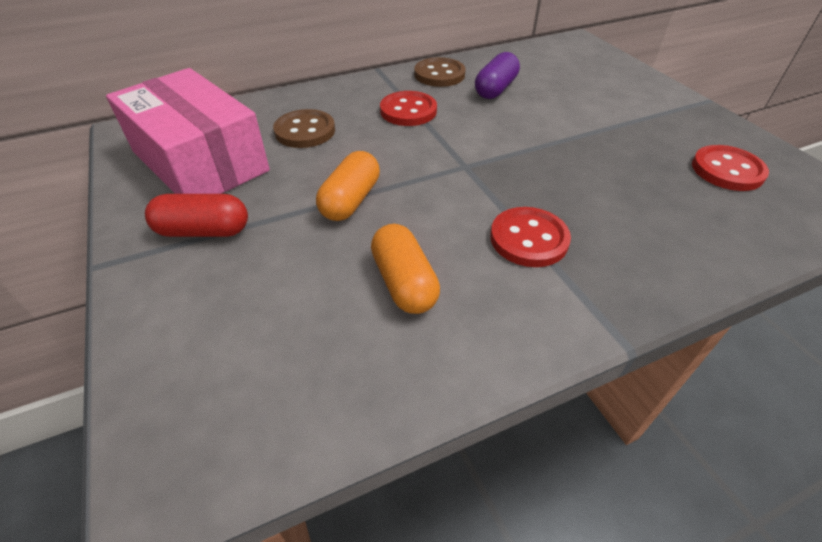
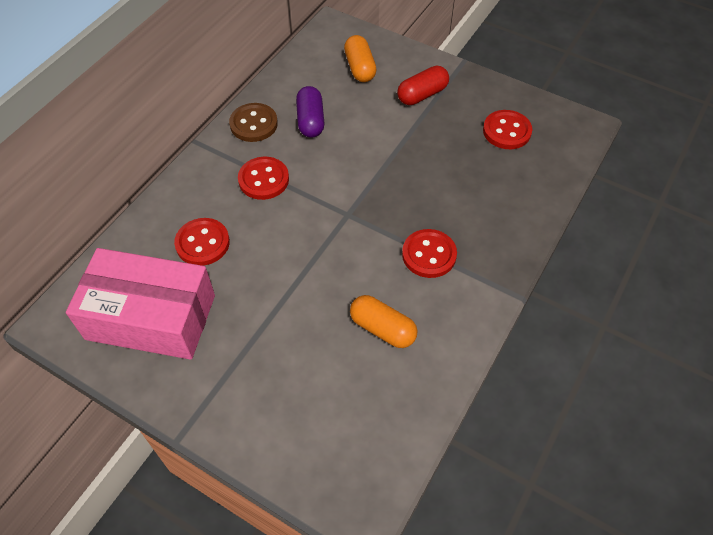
camera: 35 degrees left, 10 degrees up
red capsule [145,194,248,237] -> red capsule moved to [397,66,449,105]
brown button [273,109,335,148] -> red button [174,218,230,266]
orange capsule [316,151,380,221] -> orange capsule moved to [344,35,377,82]

